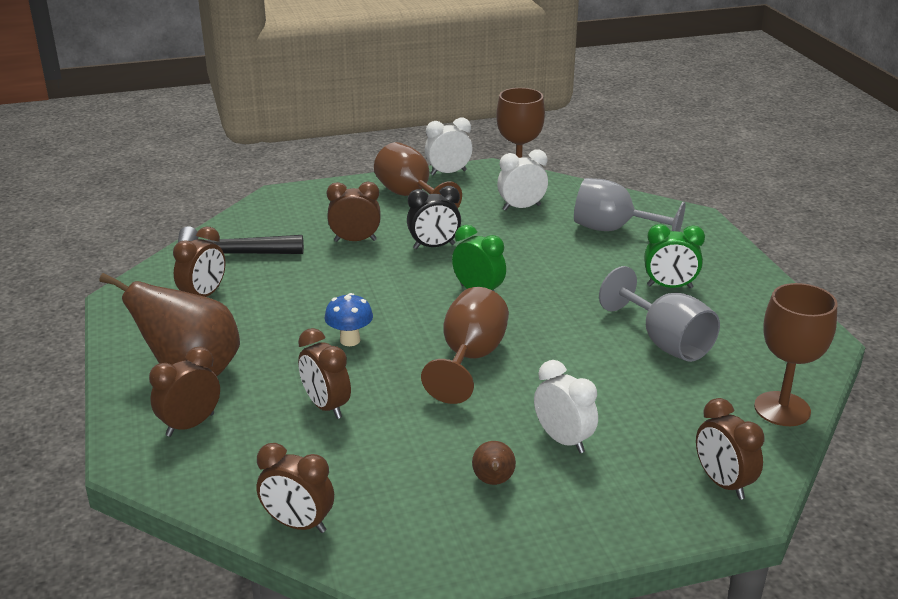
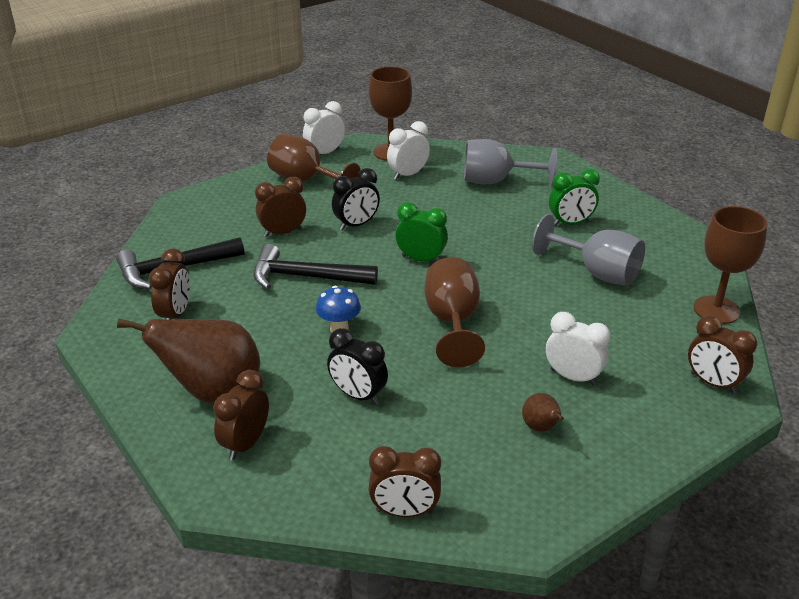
camera: 20 degrees left, 5 degrees up
brown clock [298,328,351,419] -> black clock [327,328,388,405]
none -> black hammer [253,244,378,289]

